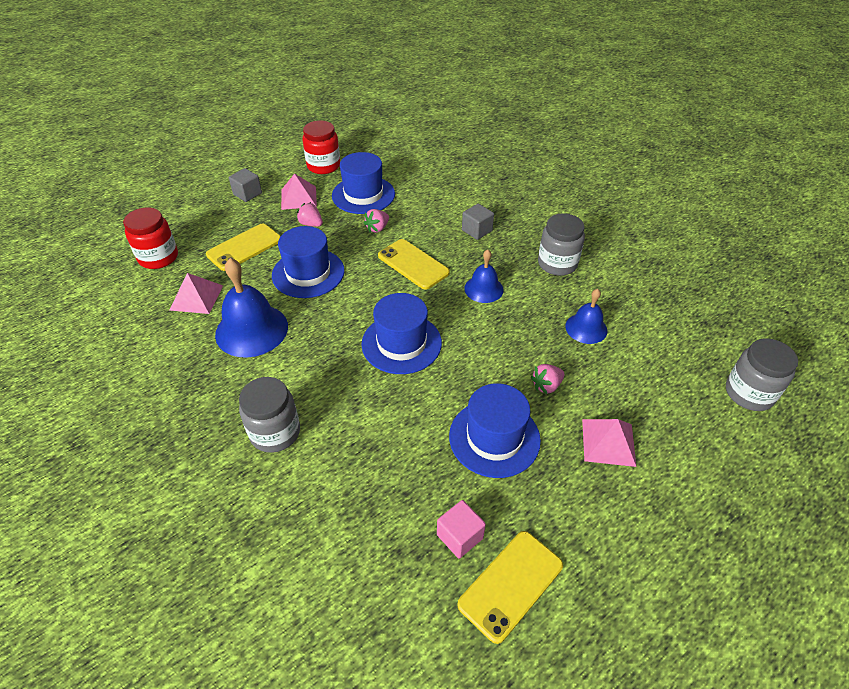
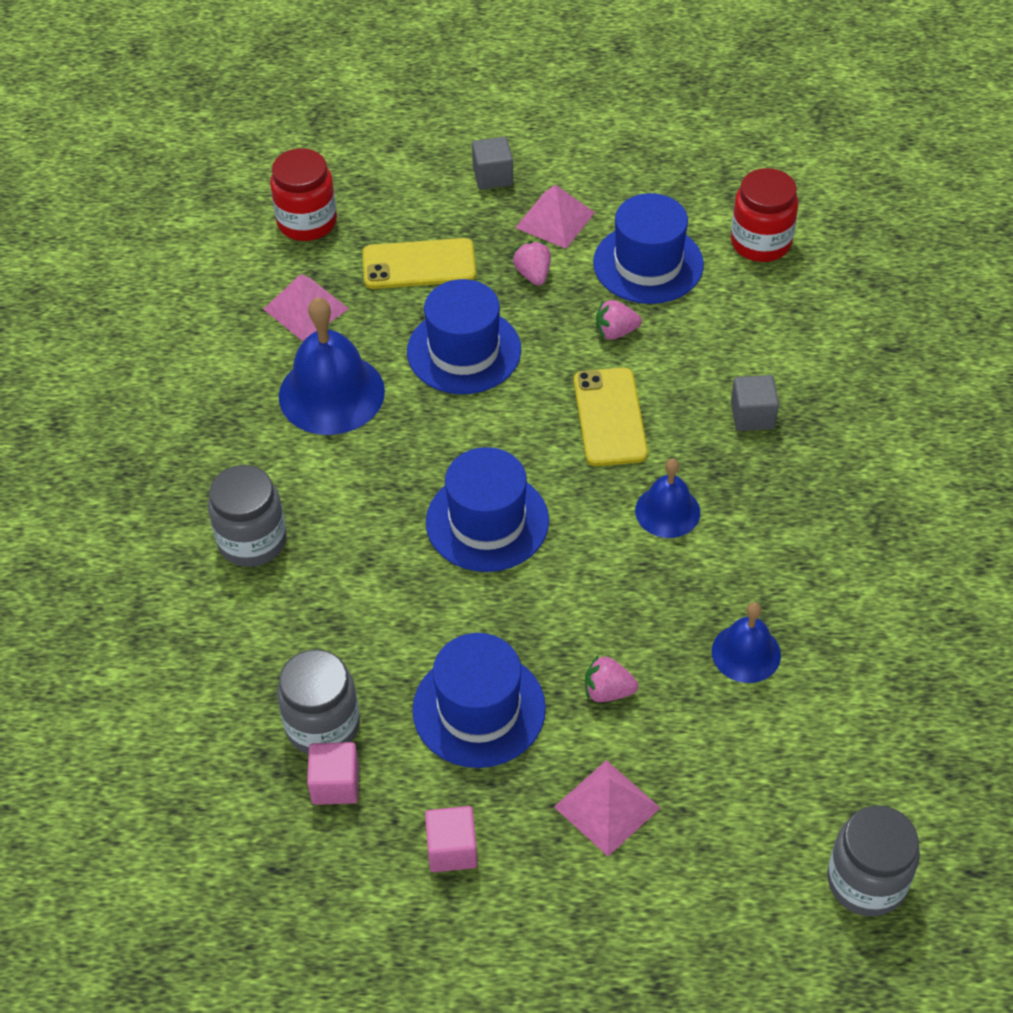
camera: 40 degrees right, 5 degrees up
red jar [302,121,340,174] -> red jar moved to [731,168,798,262]
yellow phone [457,531,563,644] -> none
grey jar [538,213,585,276] -> grey jar moved to [277,649,360,754]
none -> pink cube [425,806,478,872]

